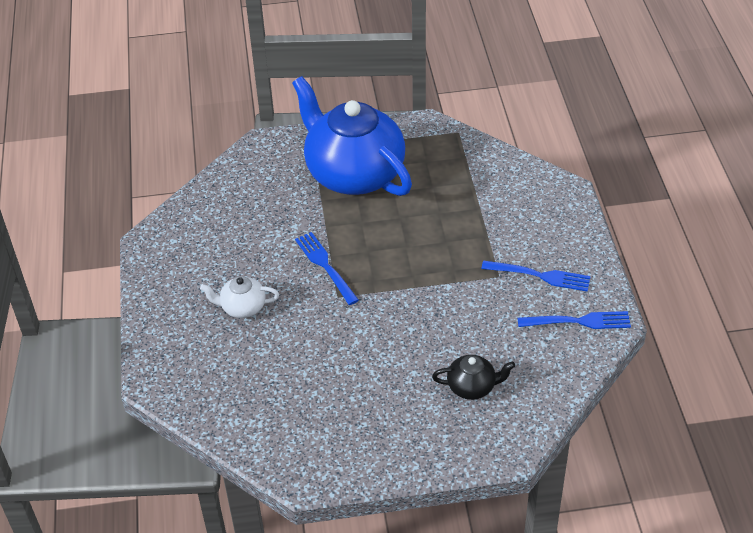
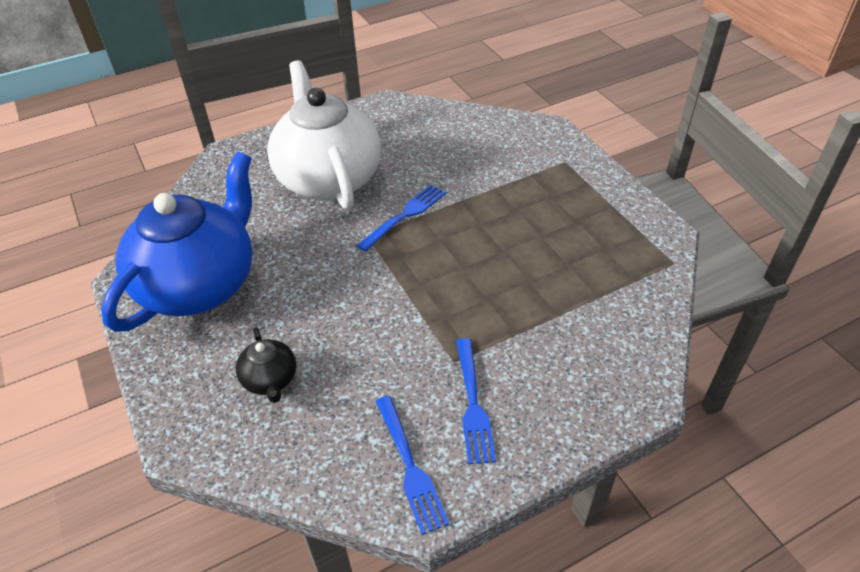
camera: 70 degrees right, 0 degrees up
white teapot [200,276,279,318] -> white teapot [267,60,381,209], size x2.40
blue teapot [292,76,412,196] -> blue teapot moved to [101,152,253,332]

